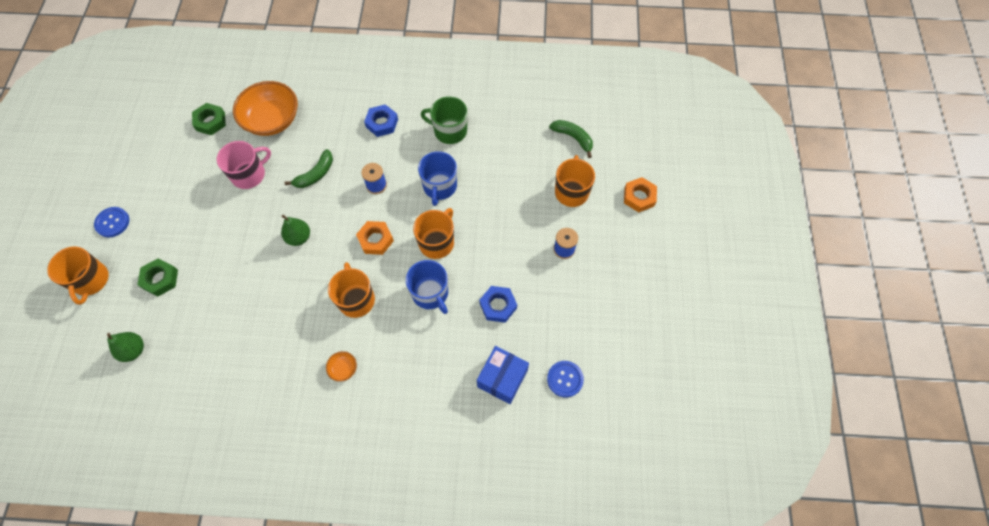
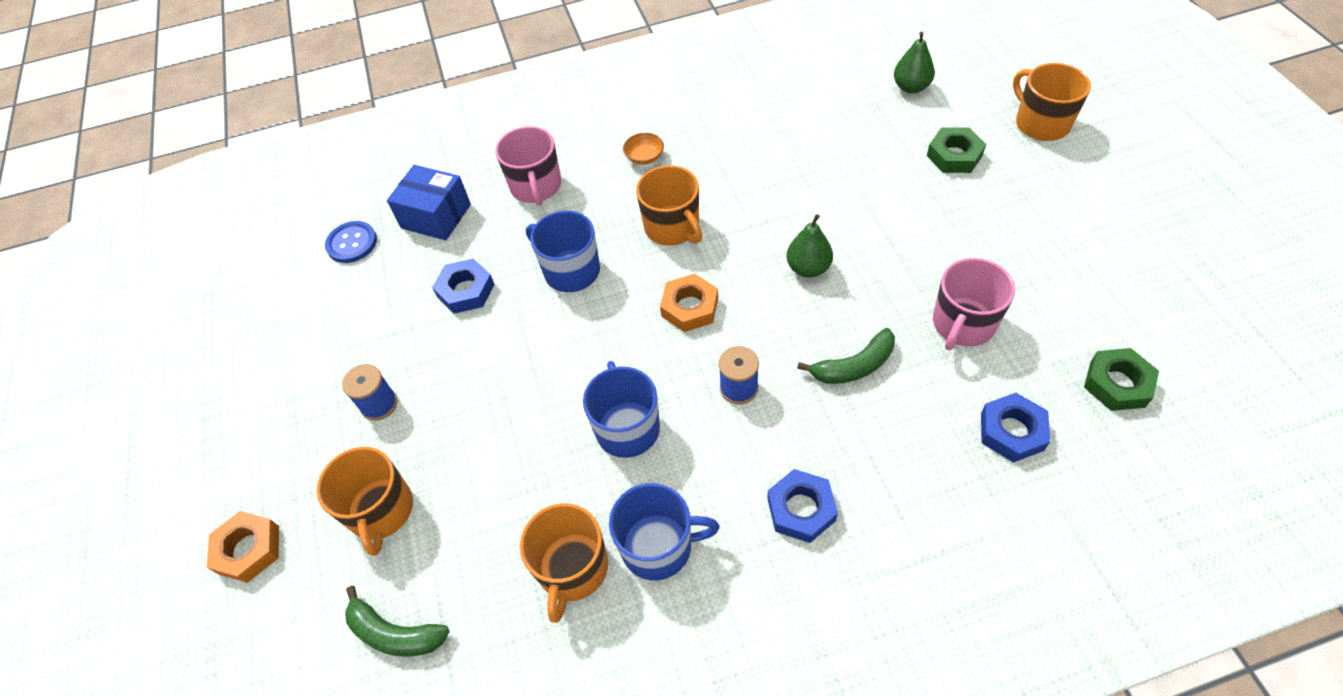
camera: 165 degrees right, 10 degrees down
blue button [94,207,129,237] -> none
orange bowl [233,81,298,136] -> blue nut [981,393,1050,463]
green banana [285,149,333,188] -> green banana turned 135 degrees counterclockwise [797,328,895,384]
orange mug [413,208,454,259] -> orange mug moved to [520,503,608,623]
green mug [421,96,467,144] -> blue mug [609,483,720,580]
blue box [477,346,529,404] -> blue box turned 75 degrees counterclockwise [387,165,471,240]
none -> pink mug [495,126,561,206]

